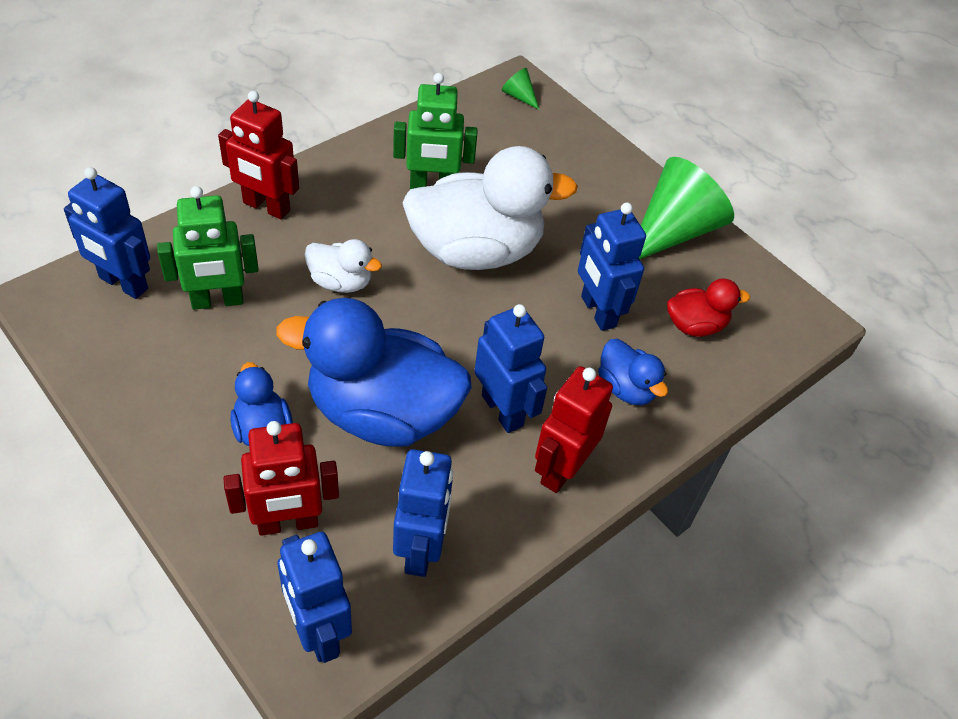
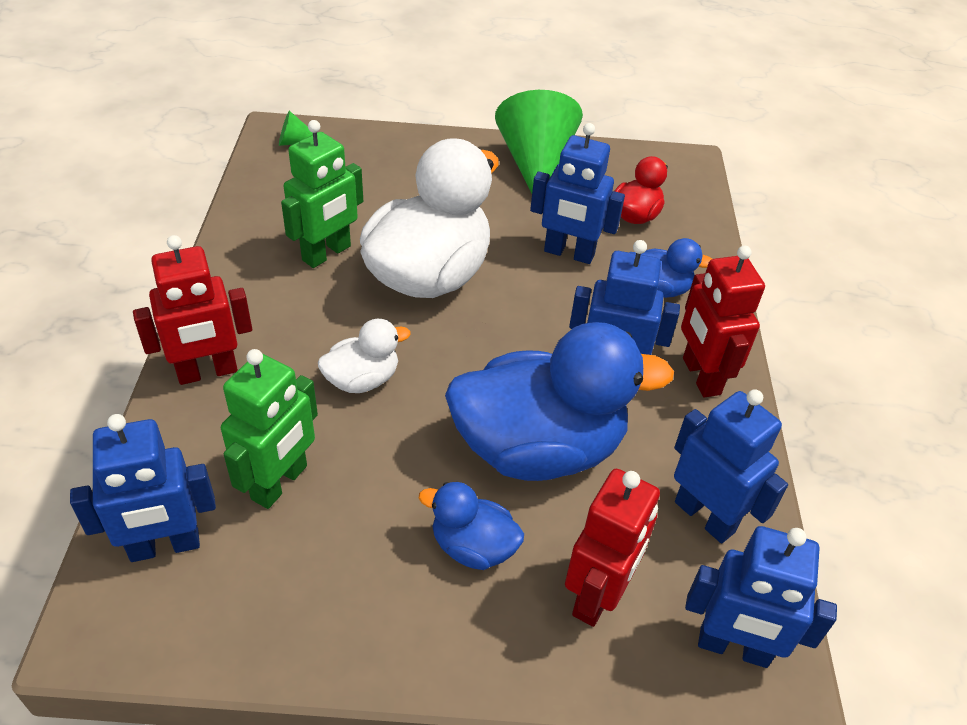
camera: 45 degrees left, 5 degrees down
blue duck [276,298,472,446] -> blue duck turned 150 degrees counterclockwise [445,322,674,481]

